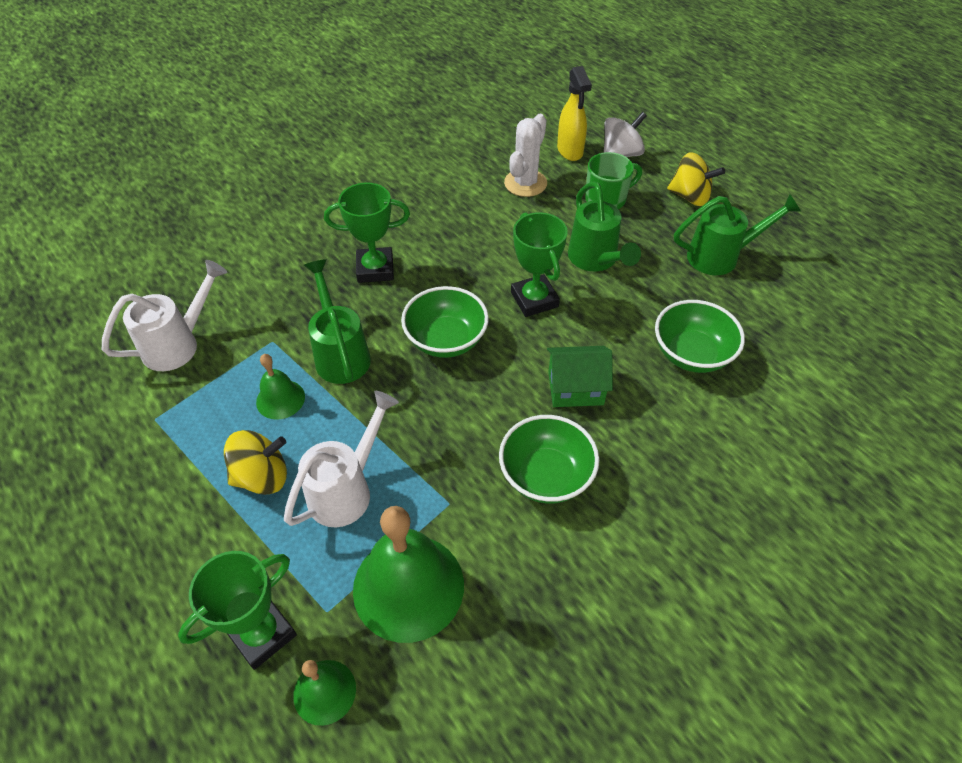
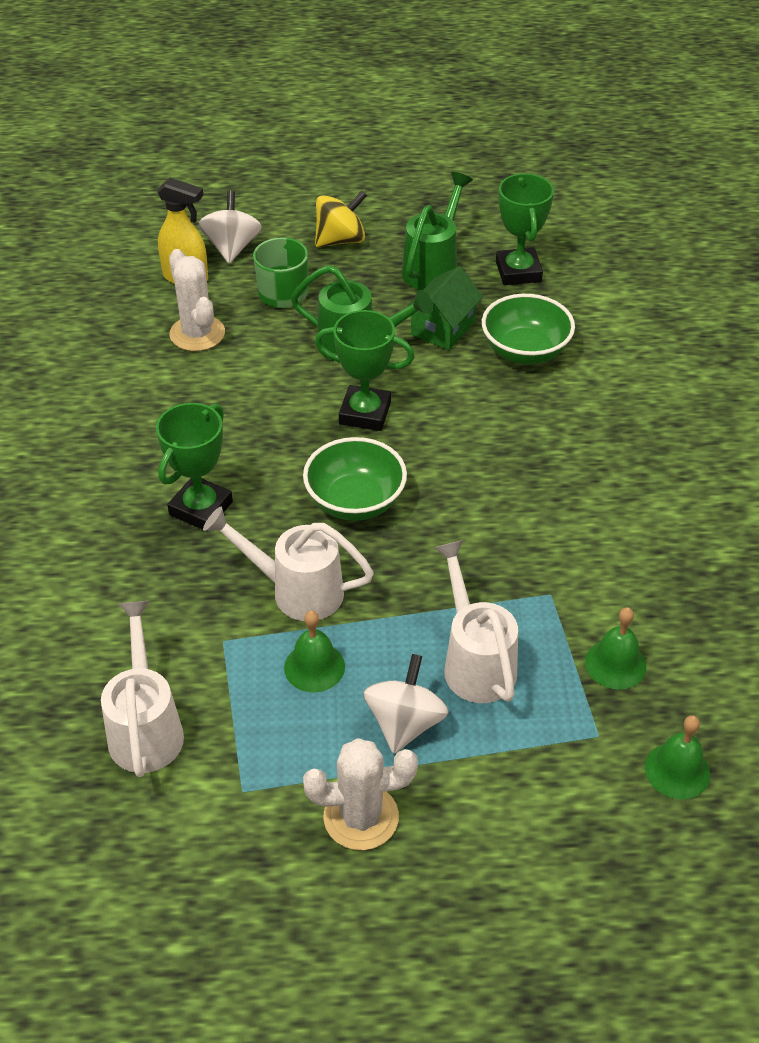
camera: 55 degrees left, 5 degrees down
green trophy [178,551,297,670] -> green trophy moved to [496,173,554,285]
yellow spinning top [224,430,287,495] -> white spinning top [363,654,449,754]
green watering can [304,259,371,384] -> white watering can [203,507,374,621]
green bell [353,506,464,643] -> green bell [585,607,646,689], size x0.52
green bowl [499,415,599,504] -> none
green house [547,346,613,407] -> green house moved to [408,266,483,350]
none -> white cactus [303,738,418,850]

